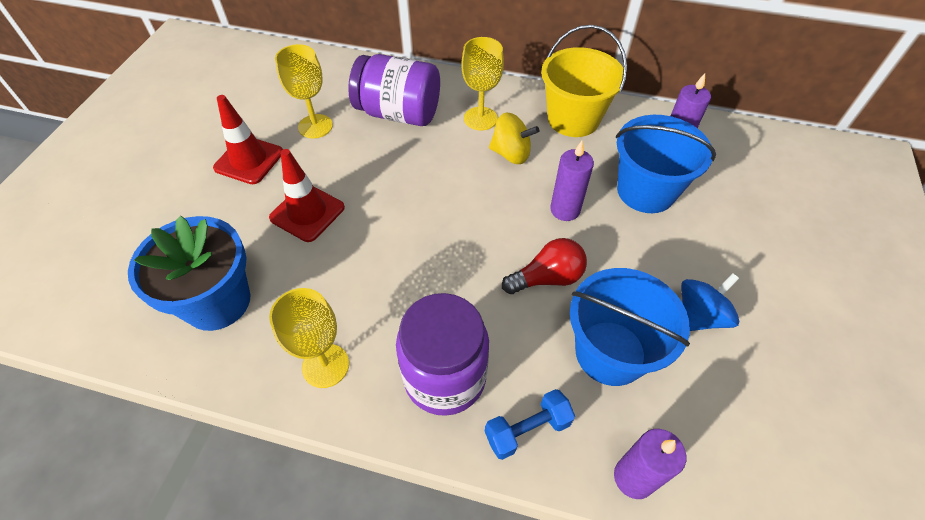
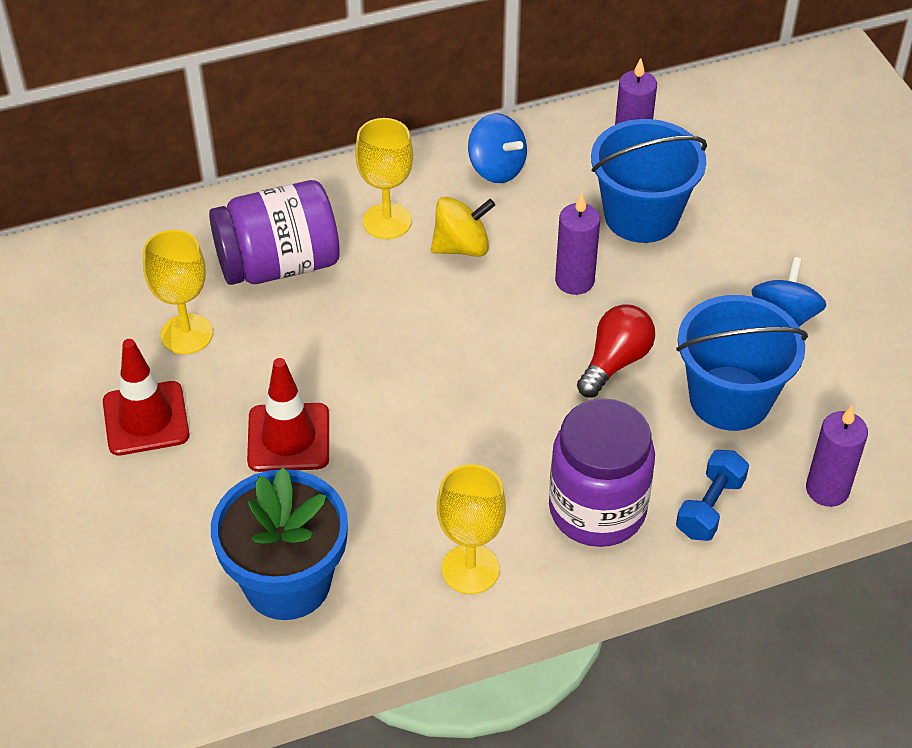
camera: 35 degrees left, 5 degrees down
yellow bucket [541,25,627,137] -> blue spinning top [468,113,527,183]

